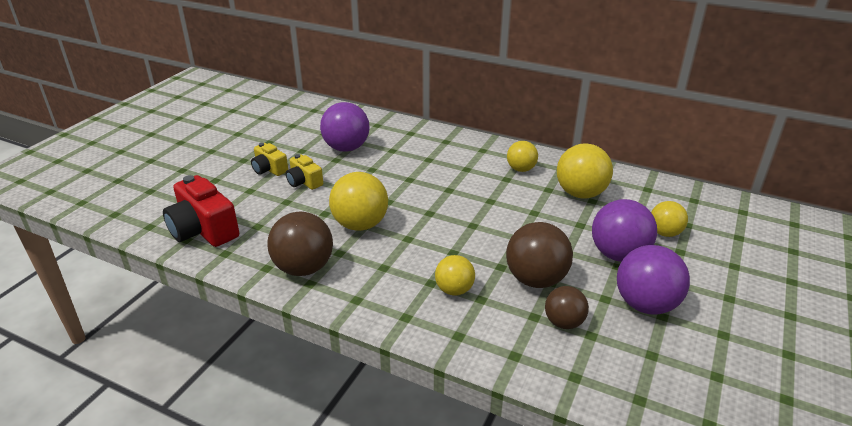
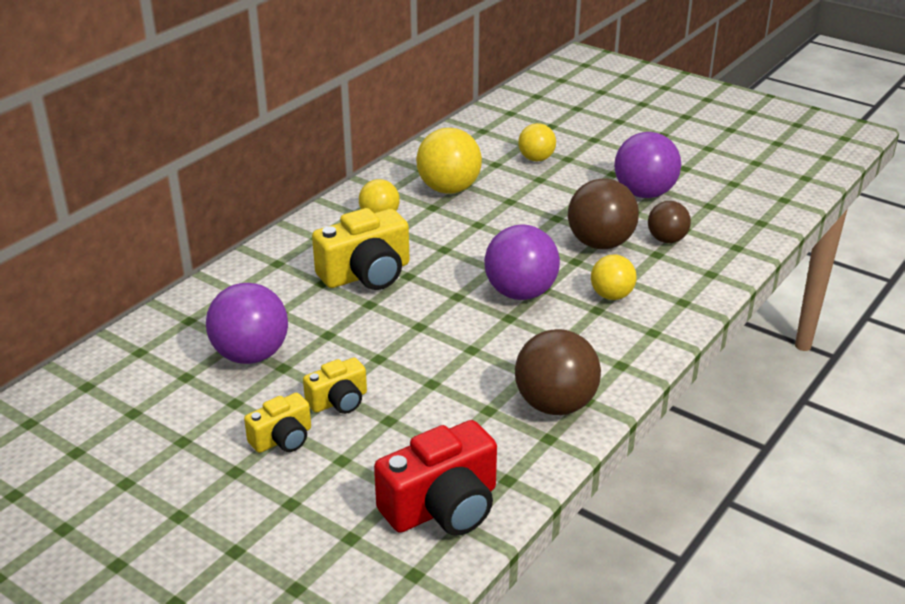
camera: 80 degrees left, 0 degrees up
yellow ball [329,172,388,231] -> none
purple ball [592,199,657,262] -> purple ball moved to [484,225,560,300]
none -> yellow camera [312,208,410,290]

